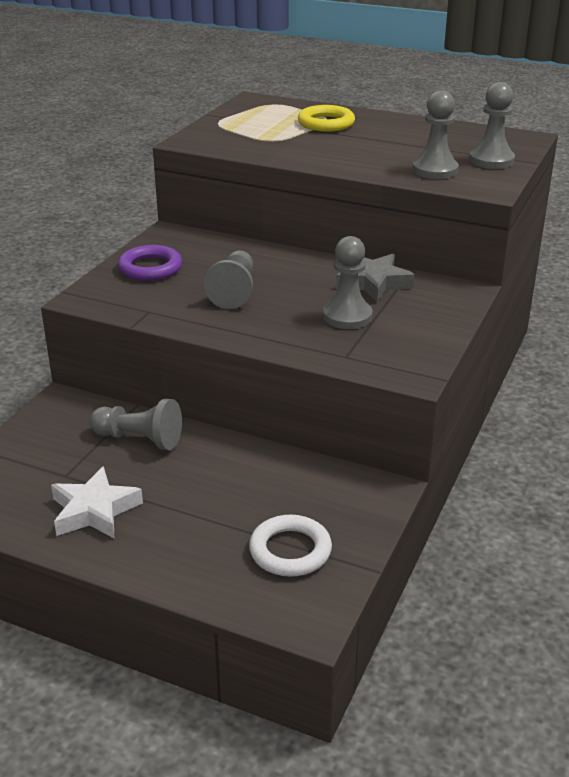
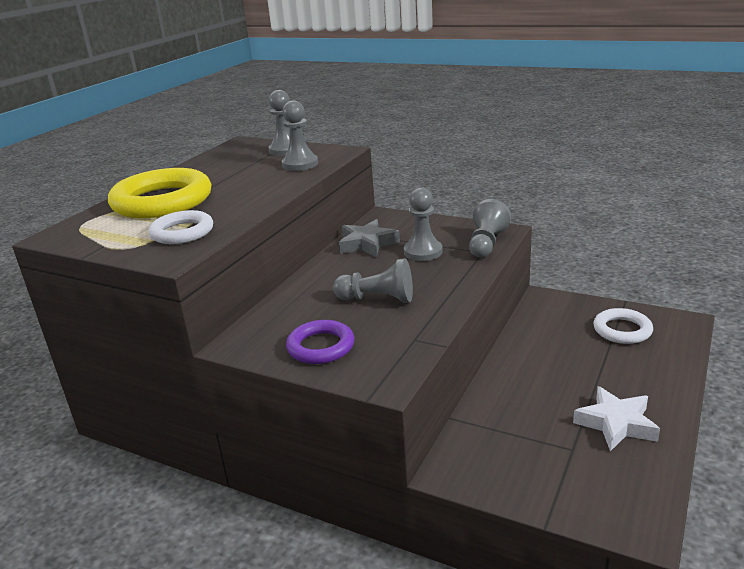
camera: 85 degrees left, 5 degrees down
grey pawn [90,399,182,450] -> grey pawn moved to [469,199,511,258]
yellow ring [298,105,355,132] -> yellow ring [108,168,211,218], size x1.77
none -> white ring [149,210,213,244]

